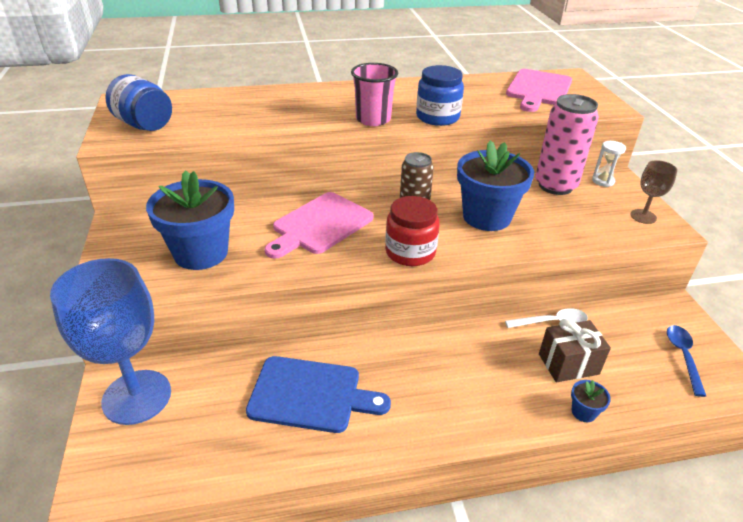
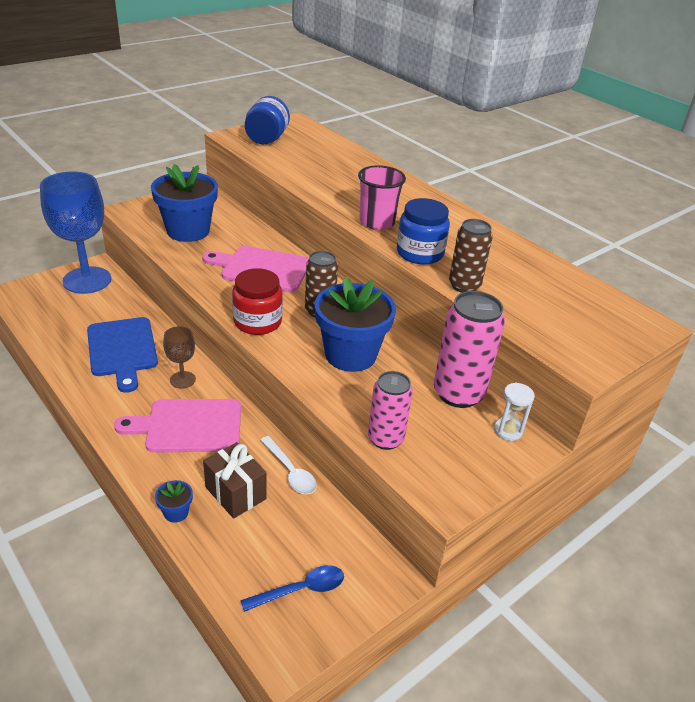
camera: 60 degrees right, 0 degrees up
pink cutting board [506,69,572,112] -> pink cutting board moved to [114,399,241,453]
brown goblet [630,160,677,224] -> brown goblet moved to [163,326,196,389]
none -> pink can [368,371,413,450]
none -> brown can [449,219,493,293]

